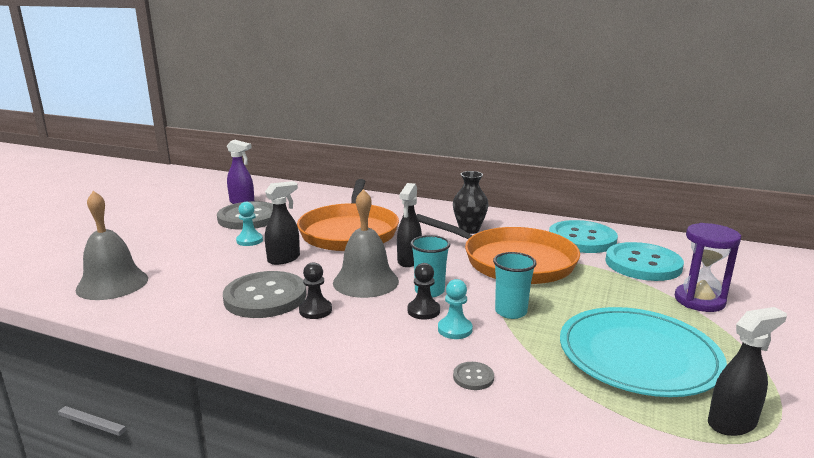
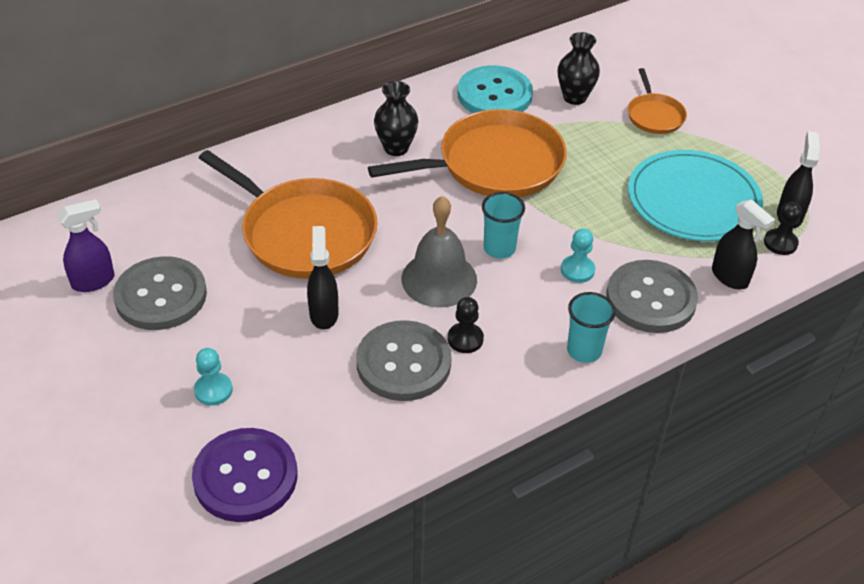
camera: 55 degrees left, 25 degrees up
grey bell [76,191,148,300] -> purple button [192,428,297,522]
turquoise pawn [236,202,263,246] -> turquoise pawn moved to [194,348,233,406]
black spray bottle [397,183,422,267] -> black spray bottle moved to [712,199,775,289]
black pawn [407,263,440,320] -> black pawn moved to [764,202,802,255]
grey button [453,362,494,390] -> grey button [606,260,698,333], size x2.49
turquoise cup [493,252,536,319] -> turquoise cup moved to [567,292,616,363]
turquoise button [605,242,684,281] -> black vase [558,32,600,105]
purple hourglass [675,223,741,312] -> orange pan [628,68,687,134]

